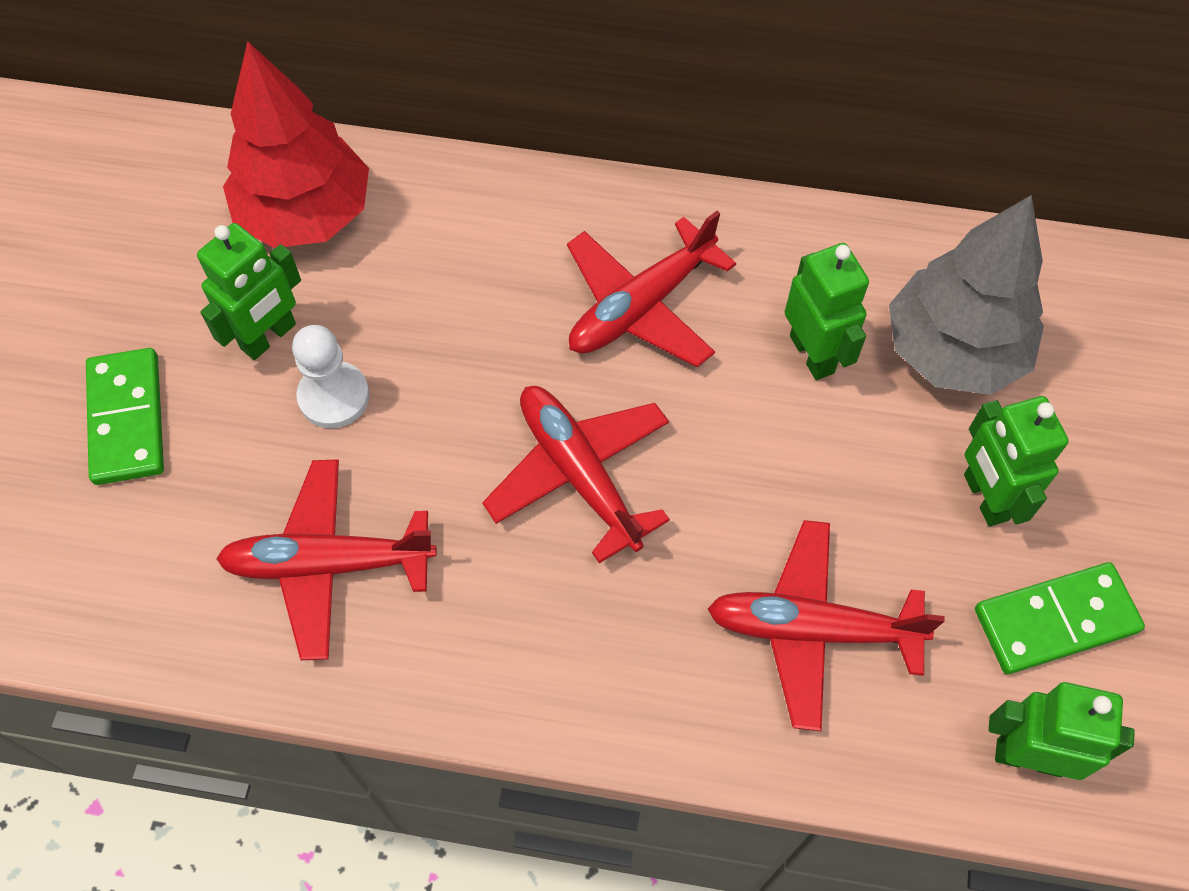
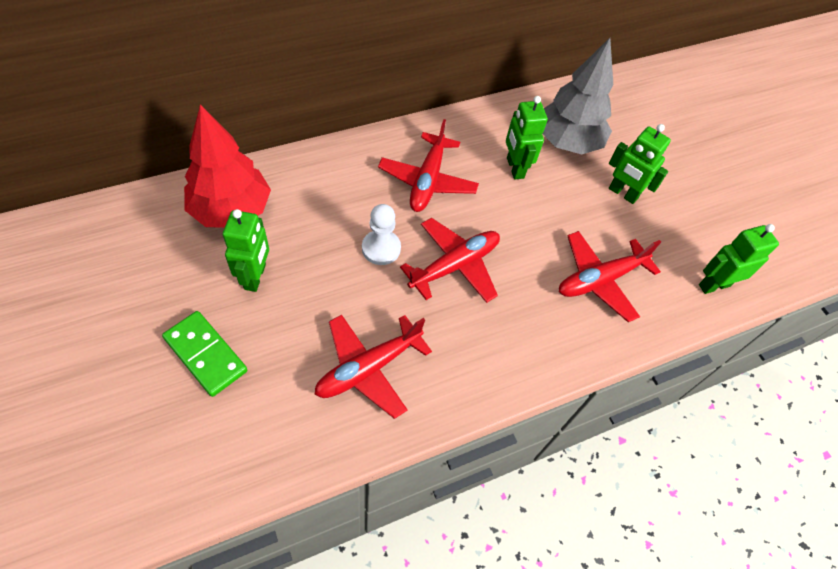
camera: 40 degrees left, 5 degrees down
white pawn [292,325,370,428] -> white pawn moved to [362,204,401,265]
red plane [482,386,670,563] -> red plane turned 120 degrees clockwise [400,218,500,303]
green robot [785,243,869,380] -> green robot turned 135 degrees counterclockwise [506,96,548,179]
green domino [975,562,1145,674] -> none

